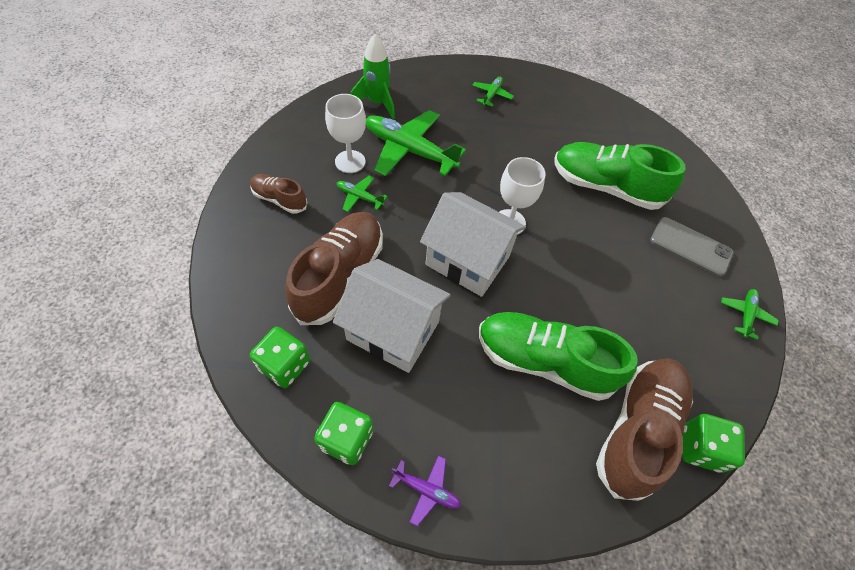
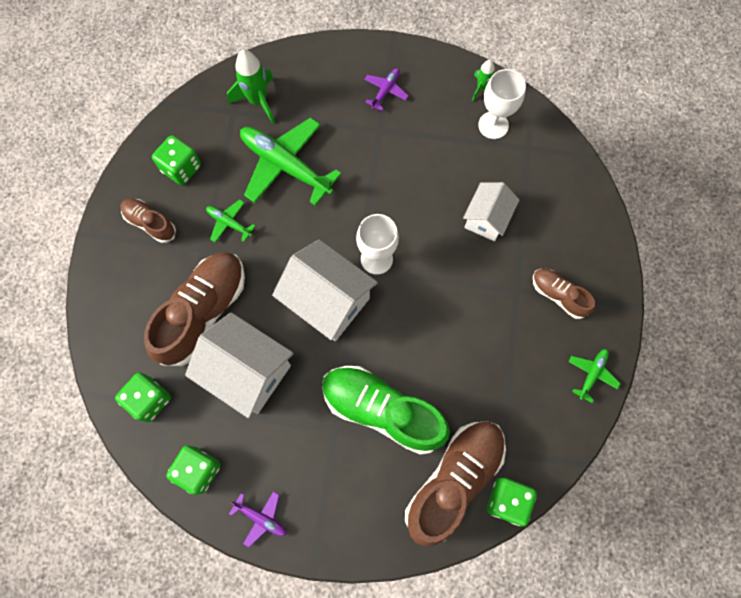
camera: 10 degrees right, 15 degrees up
white goblet [325,94,366,173] -> white goblet moved to [478,69,526,139]
green plane [472,77,514,107] -> purple plane [364,68,408,111]
green shoe [555,142,686,210] -> white house [463,182,519,241]
grey phone [650,217,733,277] -> brown shoe [533,269,595,319]
none -> green dice [152,135,201,185]
none -> green rocket [472,60,495,101]

